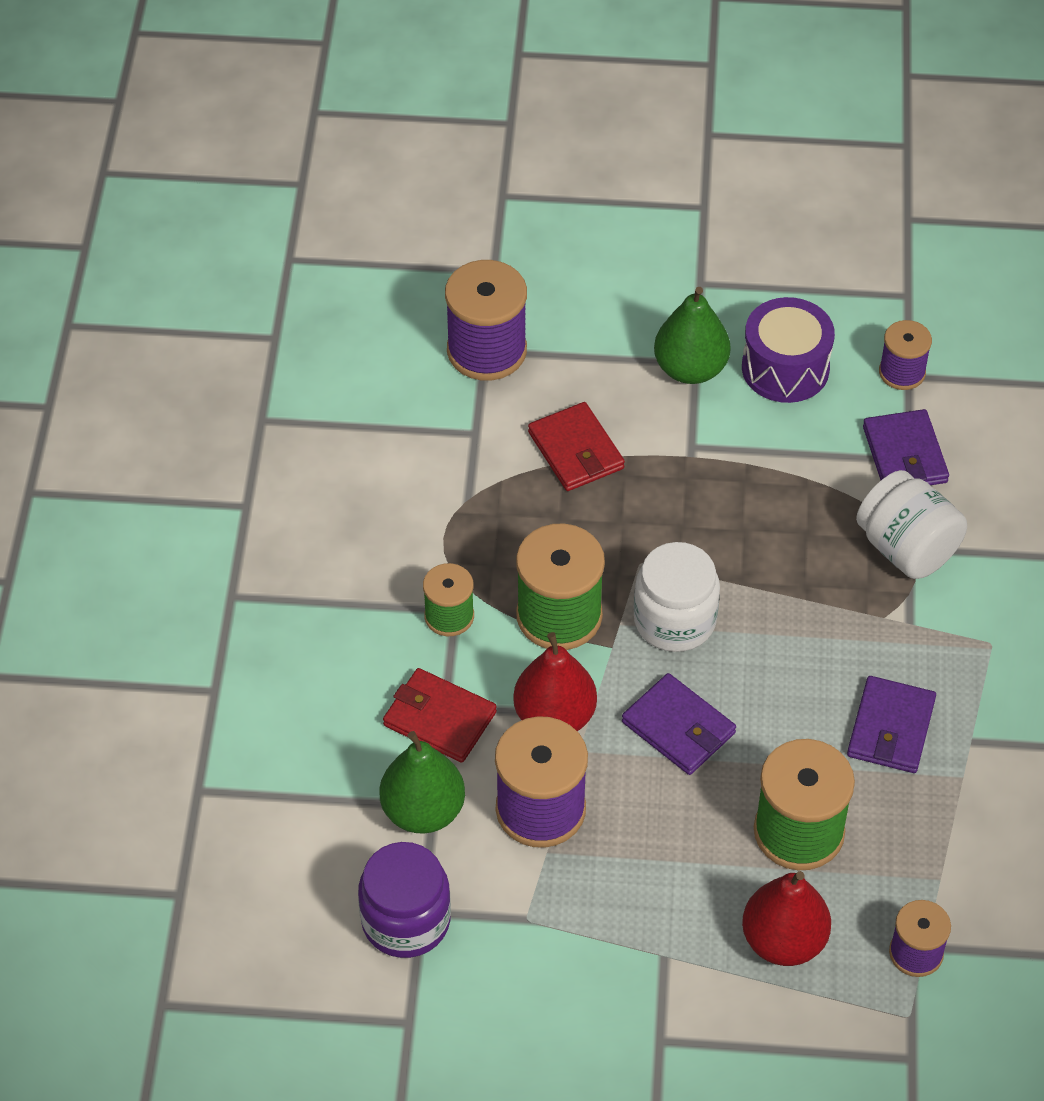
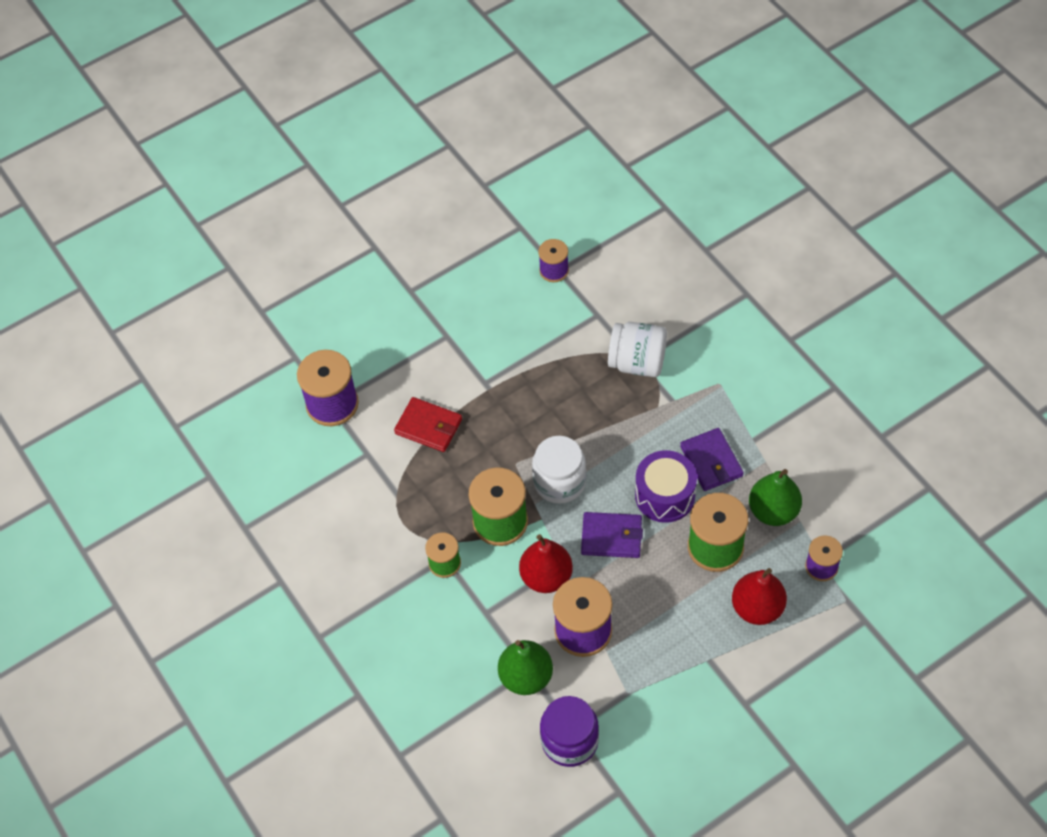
camera: 35 degrees left, 5 degrees up
red wallet [383,668,497,763] -> none
green pear [654,287,731,384] -> green pear moved to [749,469,802,526]
purple drum [742,297,835,403] -> purple drum moved to [635,450,697,523]
purple wallet [863,409,949,485] -> none

